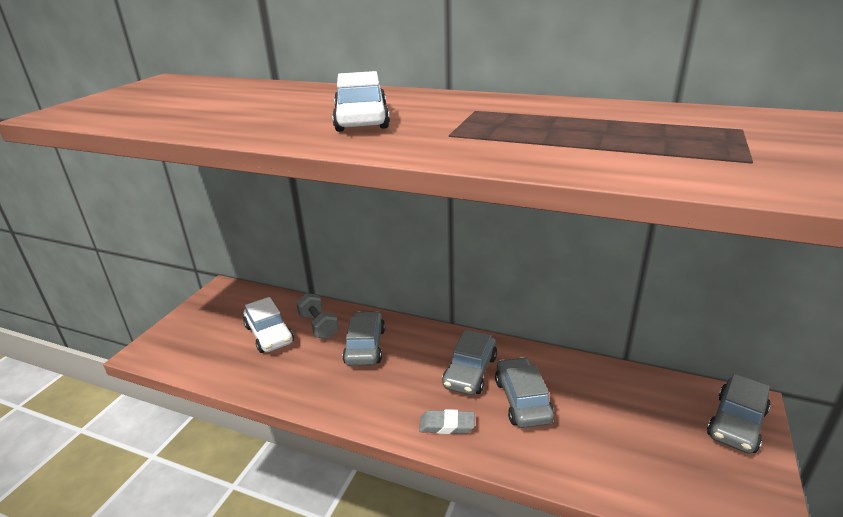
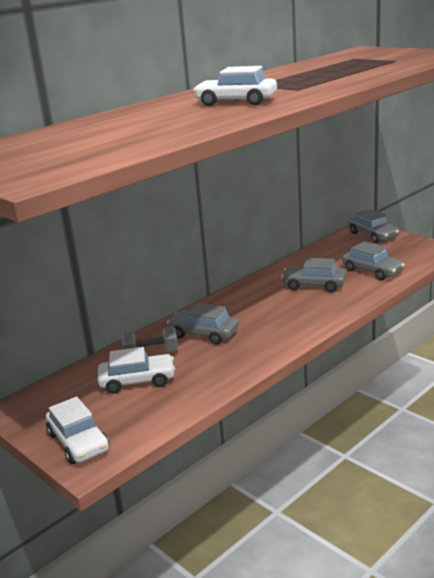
camera: 65 degrees left, 5 degrees down
grey eraser [419,409,475,434] -> none
grey car [442,329,497,395] -> grey car moved to [342,241,405,280]
none -> white car [46,397,109,464]

